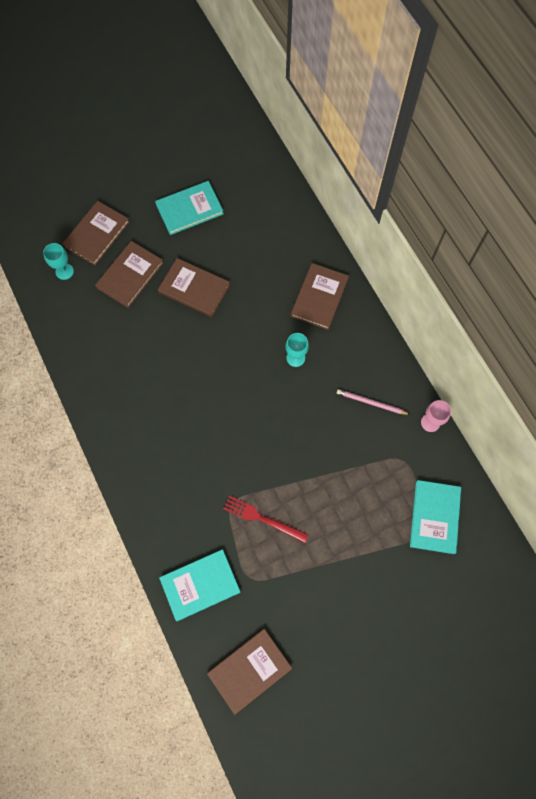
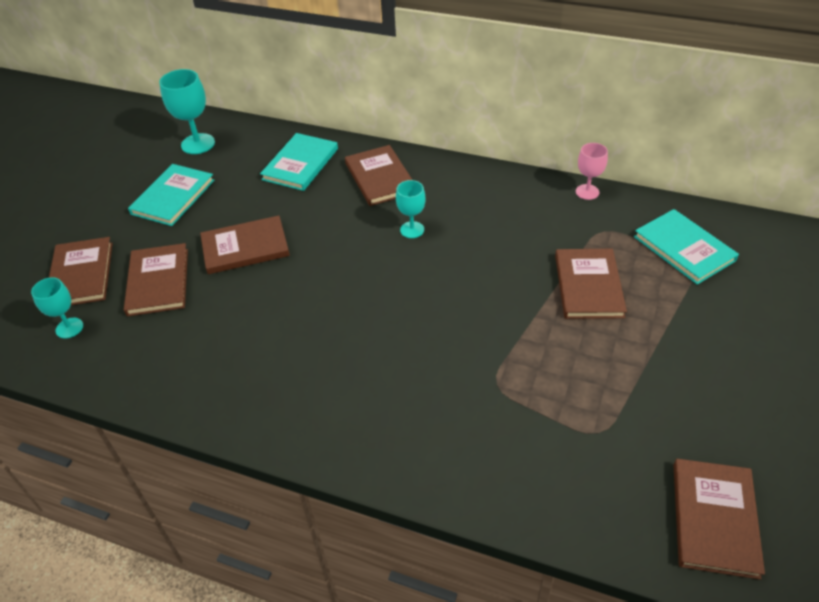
camera: 40 degrees left, 25 degrees down
turquoise book [159,549,241,621] -> turquoise book moved to [260,133,338,191]
red fork [223,495,309,543] -> none
pink pencil [337,389,410,415] -> none
none -> turquoise goblet [159,69,215,154]
none -> brown book [555,249,627,319]

